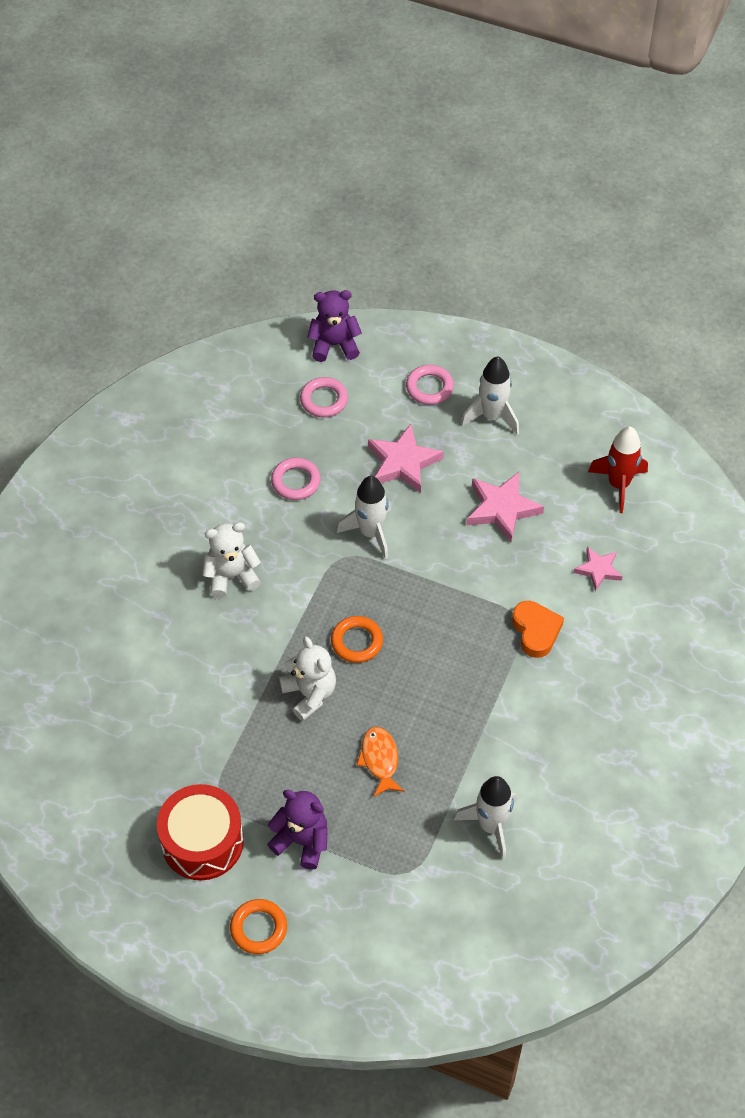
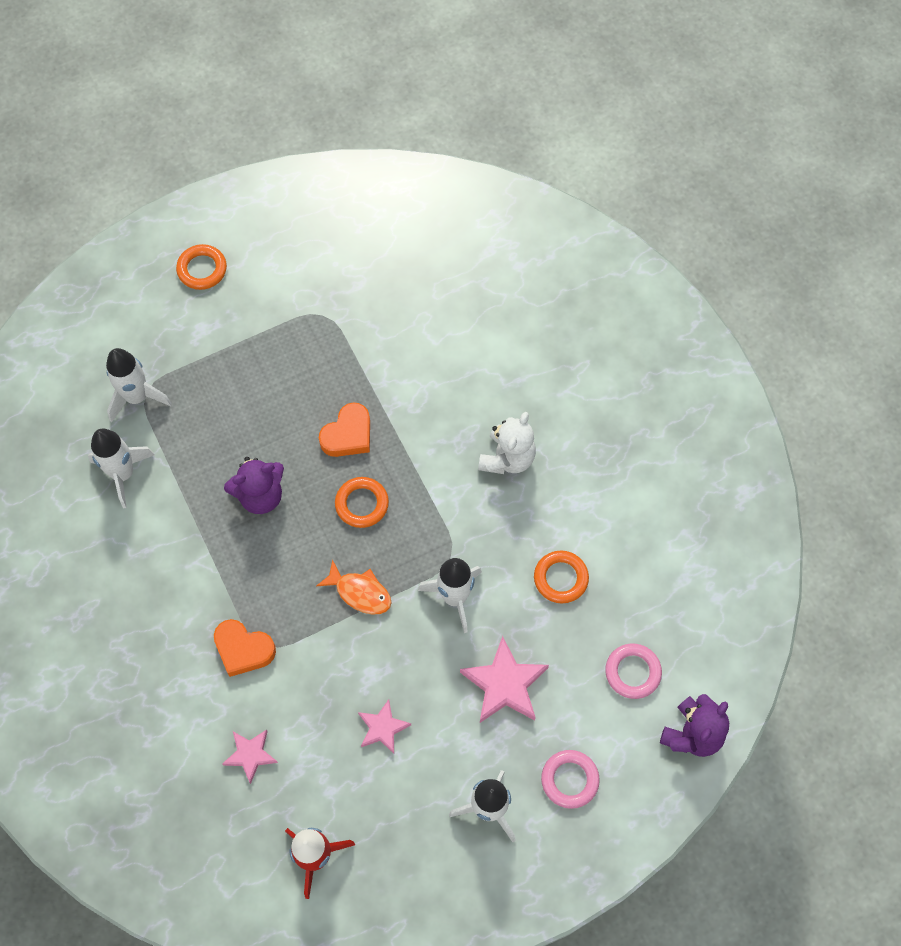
camera: 130 degrees right, 10 degrees up
red drum [157,784,244,880] -> none
purple teddy bear [267,790,328,870] -> purple teddy bear moved to [224,457,284,514]
pink ring [271,458,321,500] -> orange ring [534,551,589,603]
white teddy bear [279,637,336,721] -> orange heart [319,402,370,457]
orange fish [356,727,404,797] -> orange fish moved to [316,559,392,614]
pink star [467,472,544,542] -> pink star [358,699,411,754], size x0.61
none -> white rocket [106,348,172,422]

